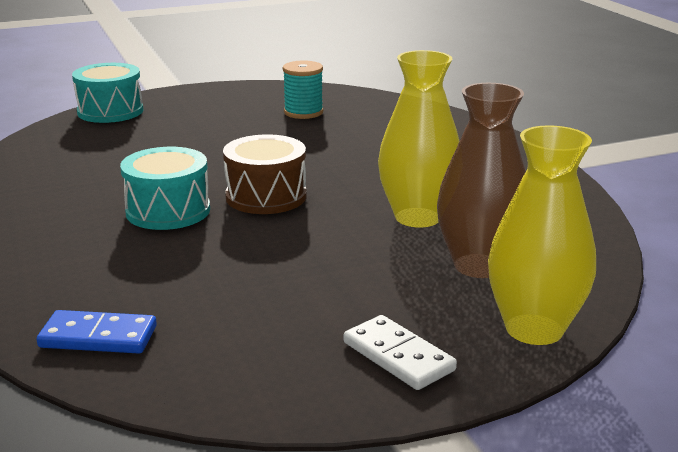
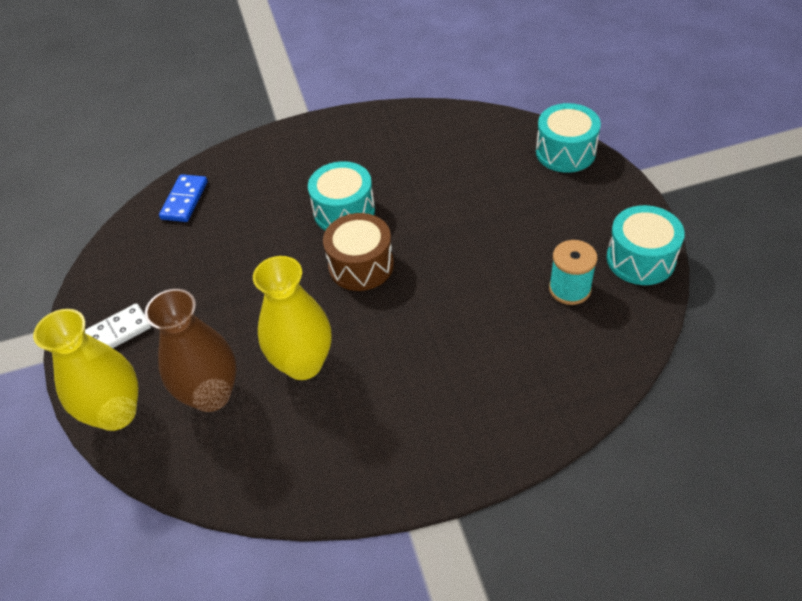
camera: 100 degrees right, 25 degrees up
none -> turquoise drum [607,205,685,285]

